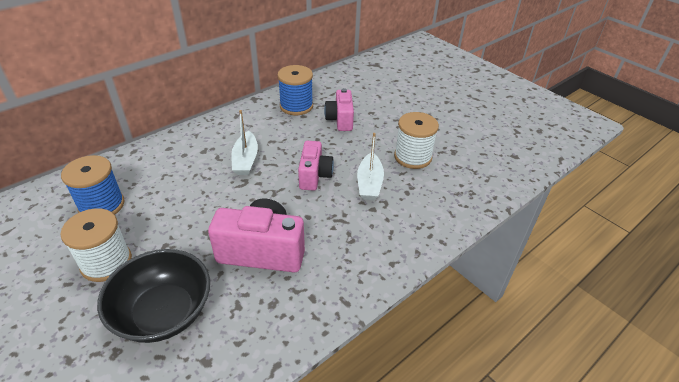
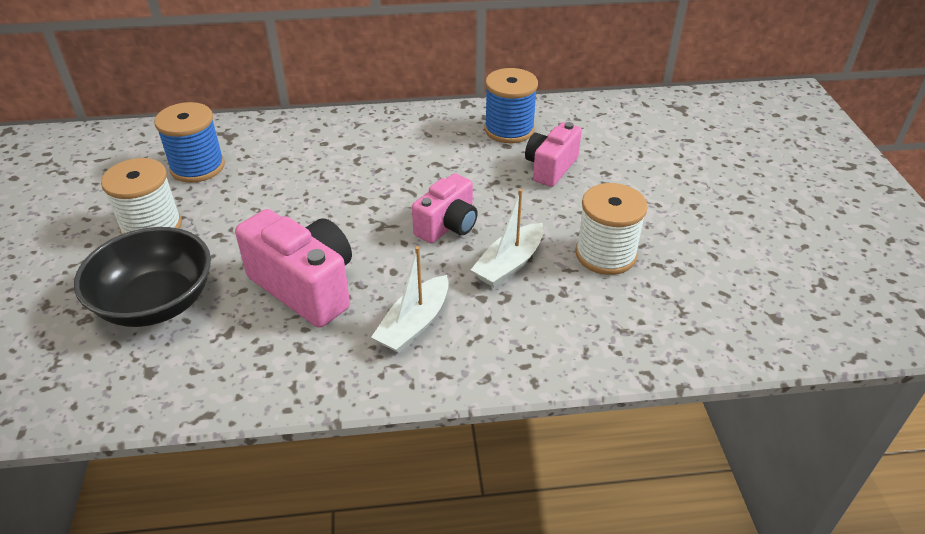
camera: 35 degrees right, 0 degrees up
white boat [231,110,258,175] -> white boat moved to [371,246,449,353]

